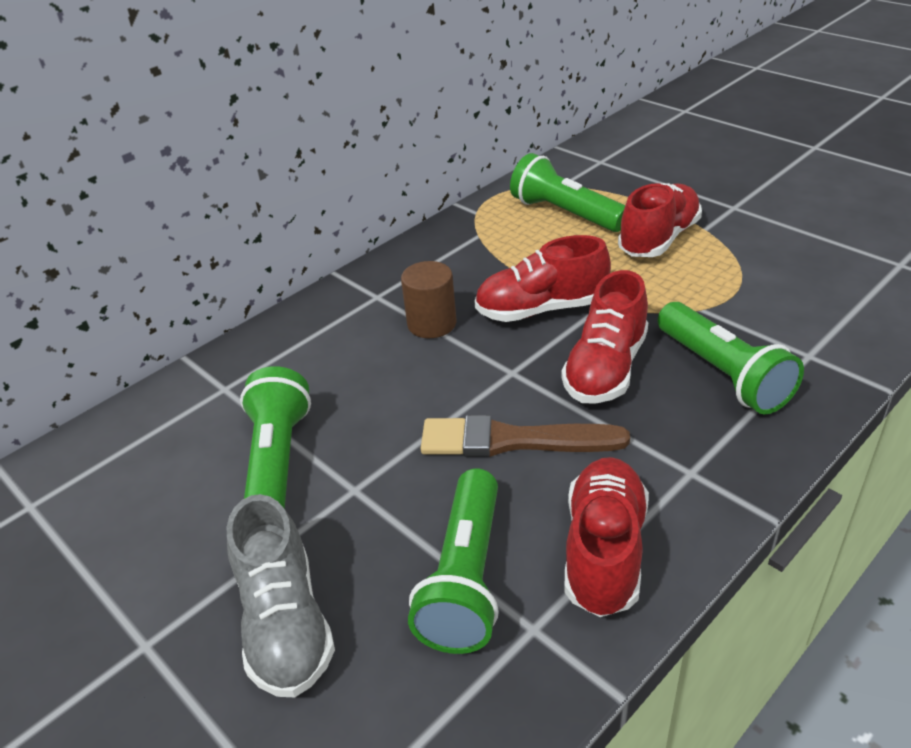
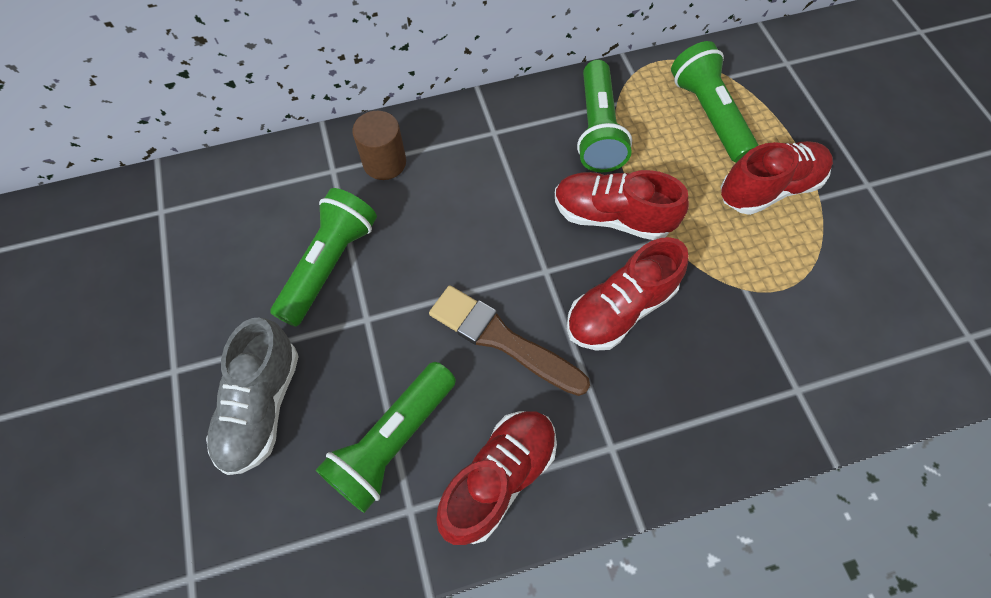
camera: 25 degrees right, 25 degrees up
brown cylinder [401,261,457,338] -> brown cylinder moved to [352,111,406,180]
green flashlight [658,302,804,414] -> green flashlight moved to [577,60,632,172]

